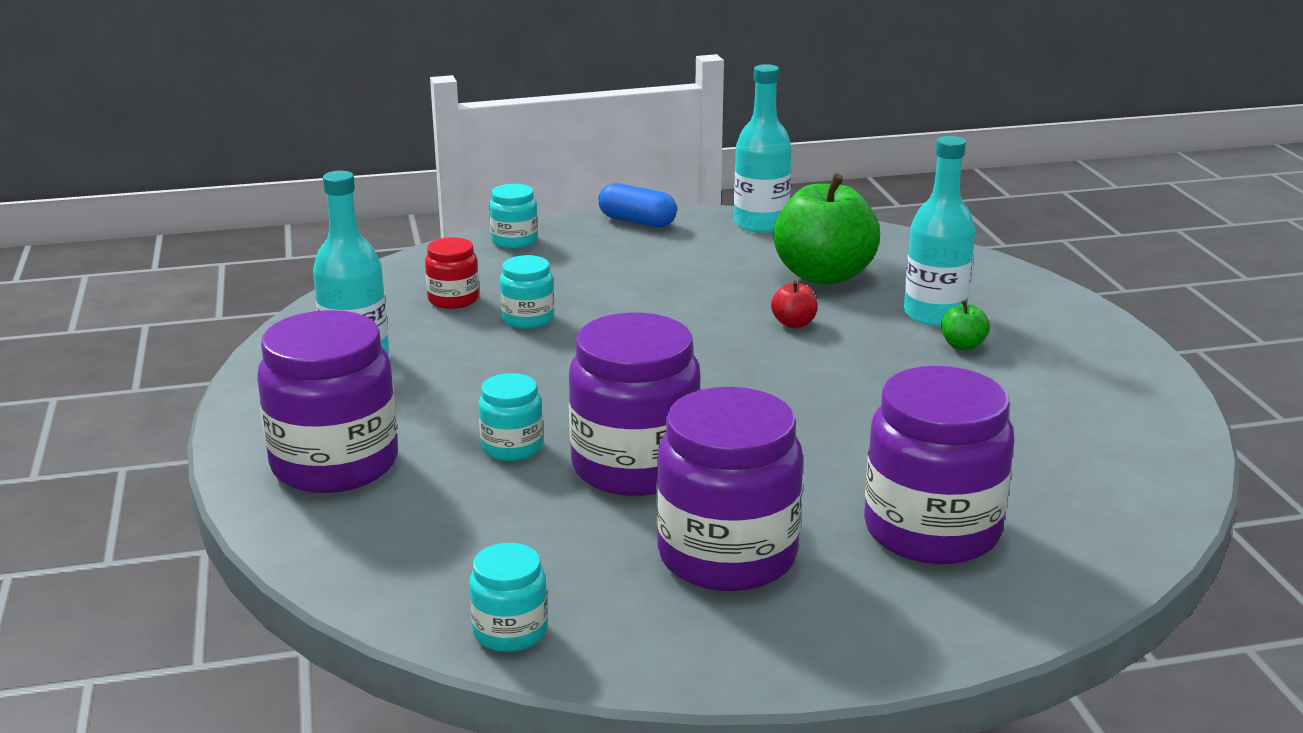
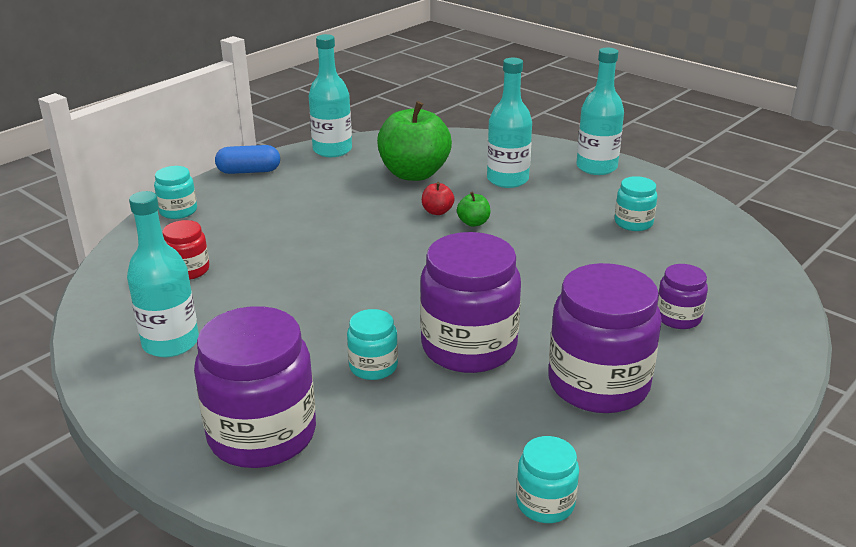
camera: 35 degrees left, 5 degrees up
turquoise jar [500,255,554,329] -> turquoise jar moved to [615,176,657,231]
purple jar [864,366,1014,564] -> purple jar [658,264,708,329], size x0.50
green apple [941,300,990,351] -> green apple moved to [457,192,490,227]
none -> turquoise bottle [576,48,624,175]

